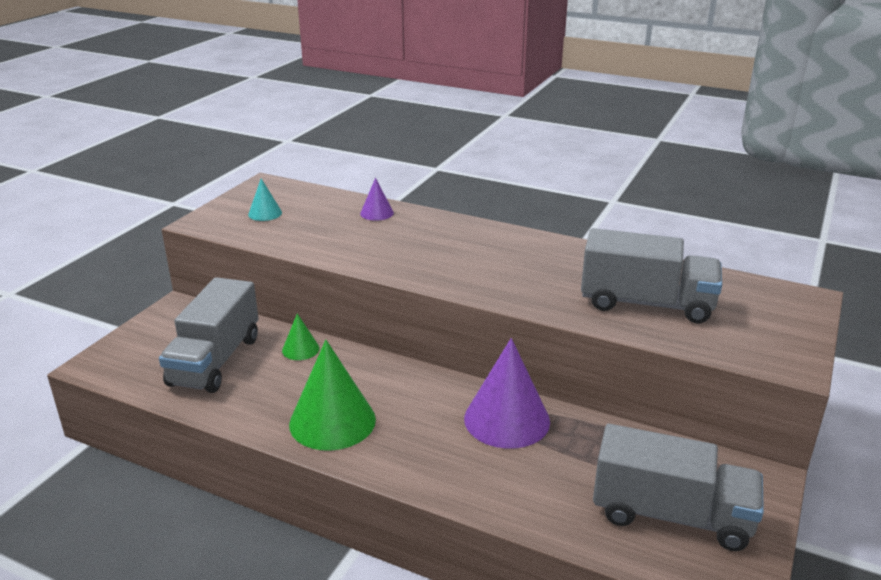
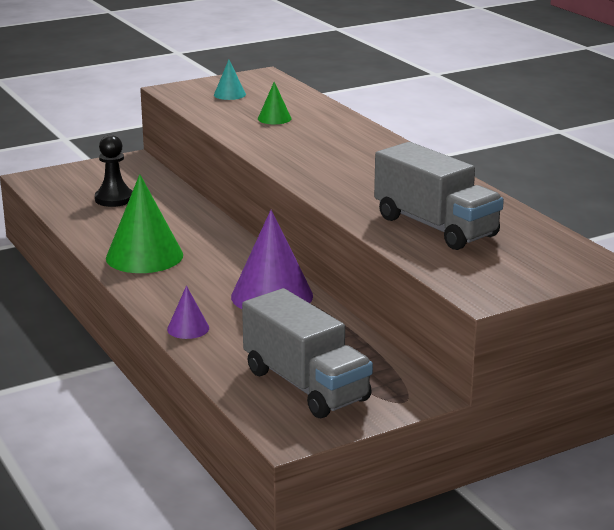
camera: 35 degrees right, 5 degrees down
grey truck [159,277,259,393] -> black pawn [95,135,133,207]
green cone [282,314,320,360] -> green cone moved to [258,82,292,124]
purple cone [360,178,394,221] -> purple cone moved to [167,286,209,339]

